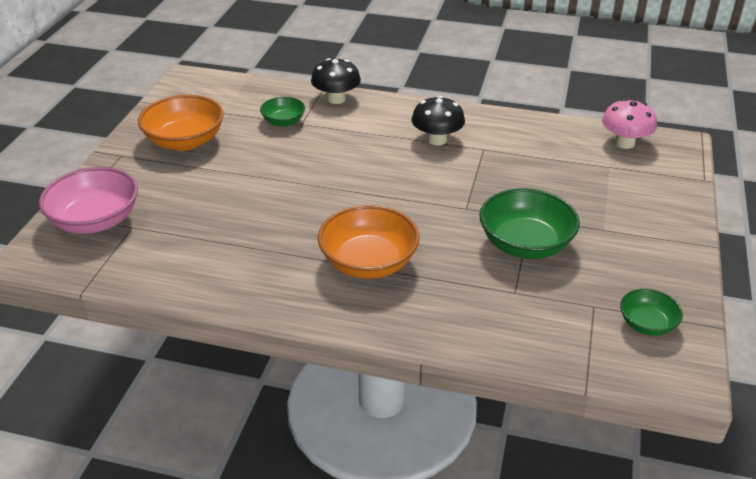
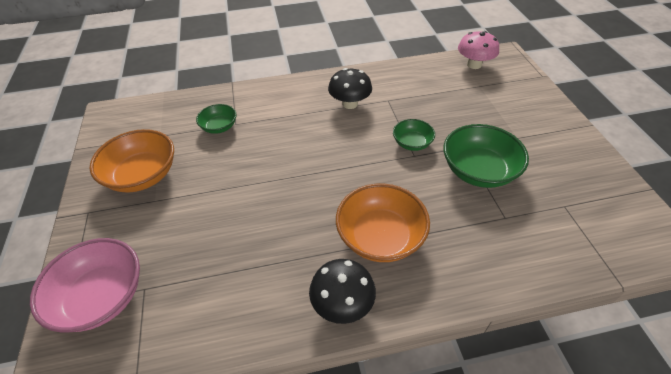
camera: 25 degrees left, 10 degrees up
black mushroom [311,58,361,104] -> black mushroom moved to [309,259,376,324]
green bowl [620,289,683,336] -> green bowl moved to [393,119,435,151]

